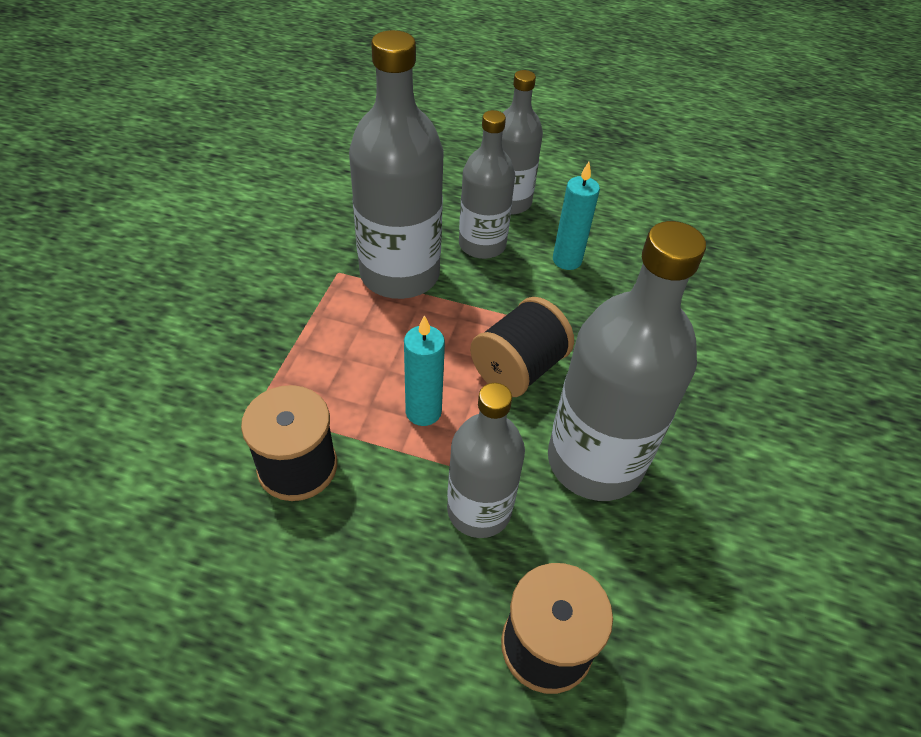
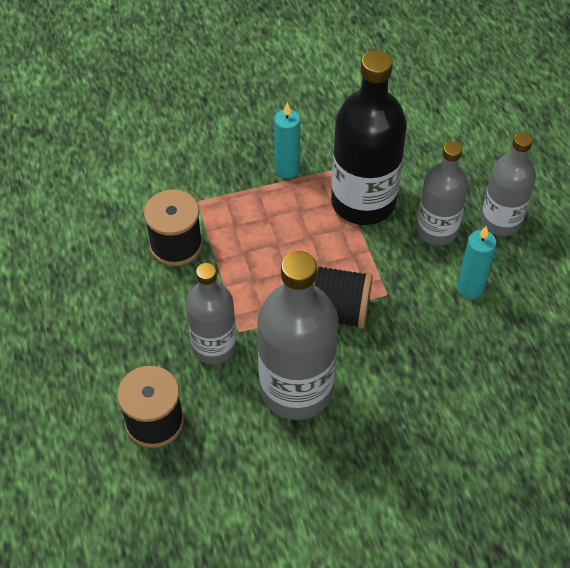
camera: 60 degrees right, 5 degrees up
grey bottle [349,30,444,299] -> black bottle [331,50,407,225]
turquoise candle [404,315,445,426] -> turquoise candle moved to [274,103,300,179]

